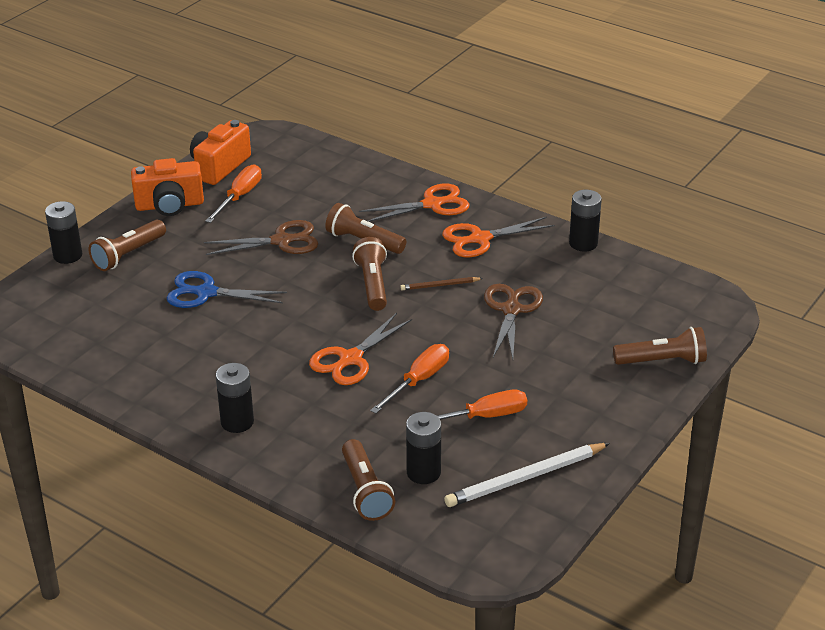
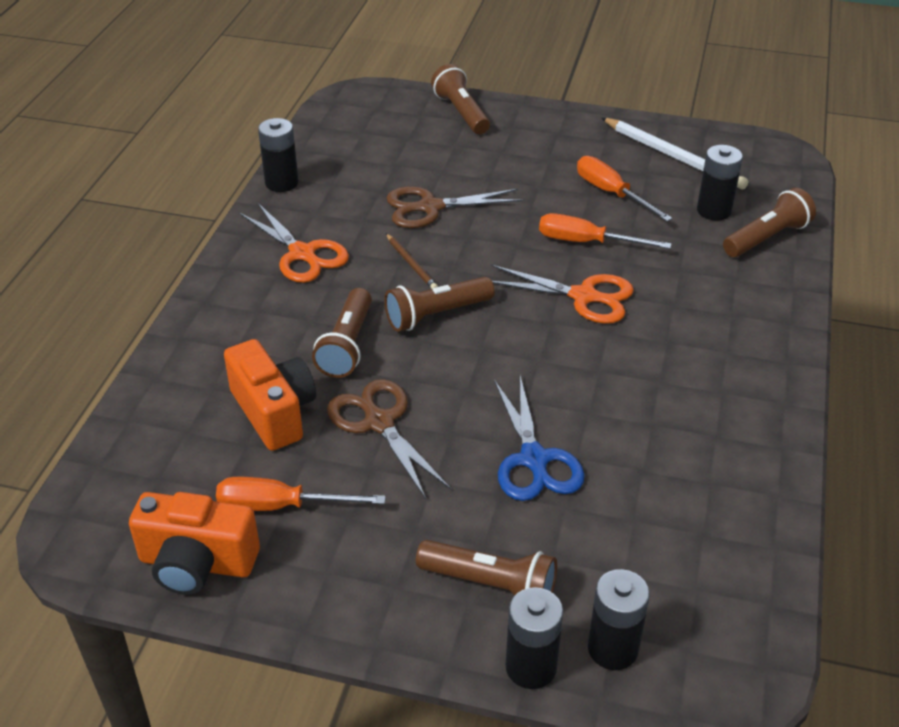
camera: 110 degrees left, 5 degrees up
orange camera [131,158,204,216] -> orange camera moved to [224,339,316,451]
black battery [216,363,254,433] -> black battery moved to [588,569,650,670]
orange scissors [359,183,469,222] -> none

